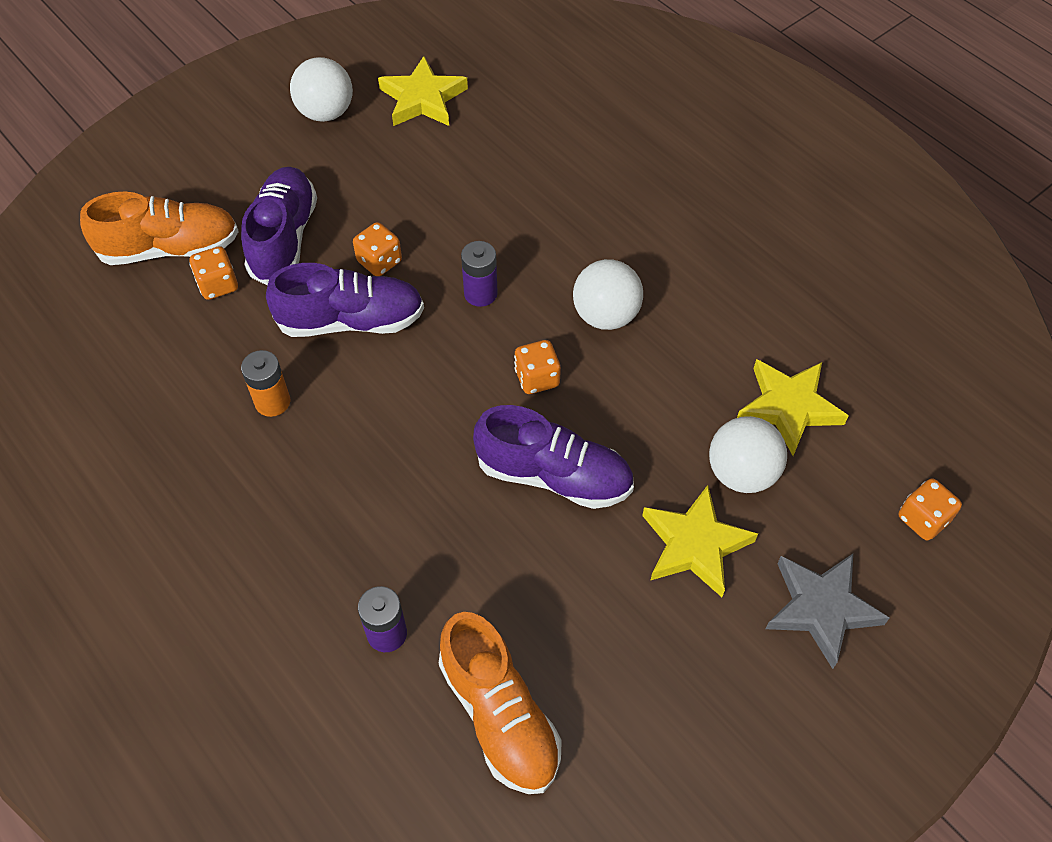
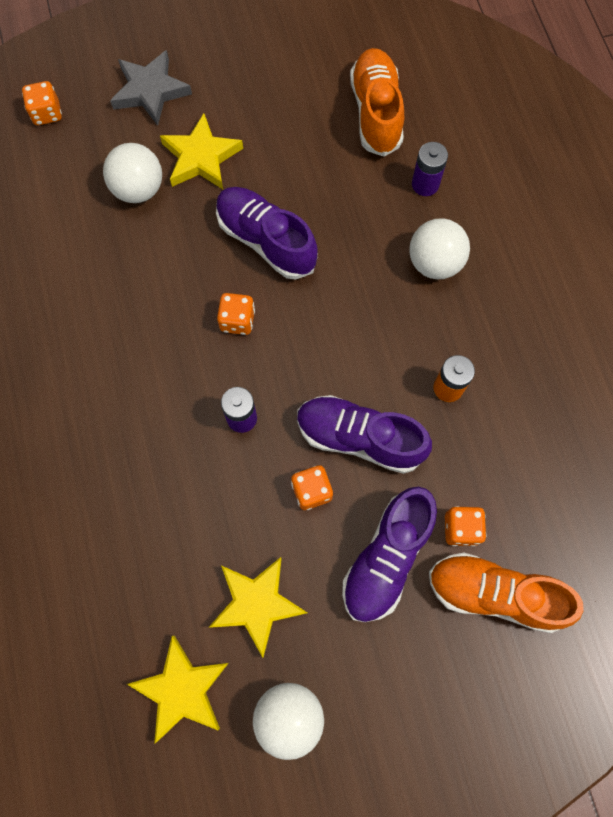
camera: 155 degrees left, 15 degrees up
white ball [573,259,643,330] -> white ball moved to [409,218,470,279]
yellow star [737,359,849,456] -> yellow star moved to [209,557,307,658]

